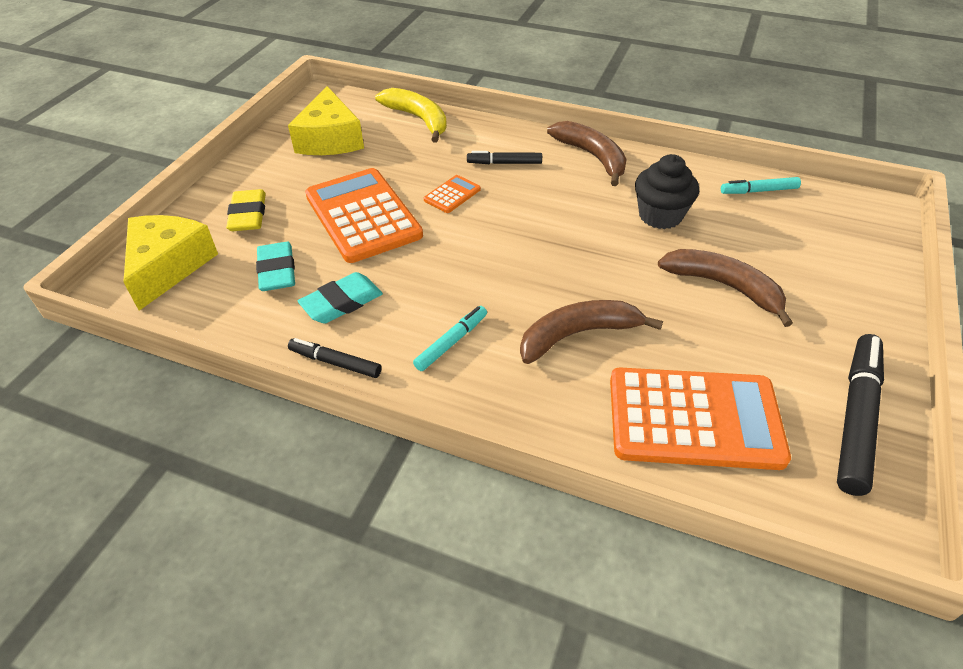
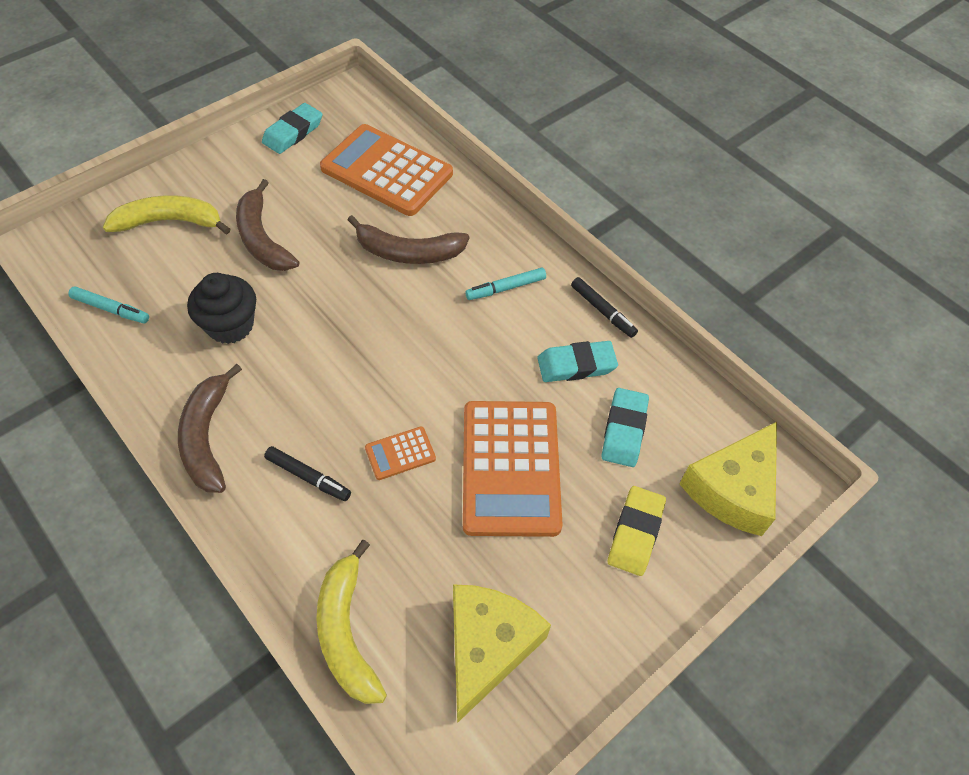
camera: 155 degrees left, 10 degrees up
black marker [837,334,884,496] -> turquoise eraser [262,103,323,154]
none -> yellow banana [103,195,231,234]

